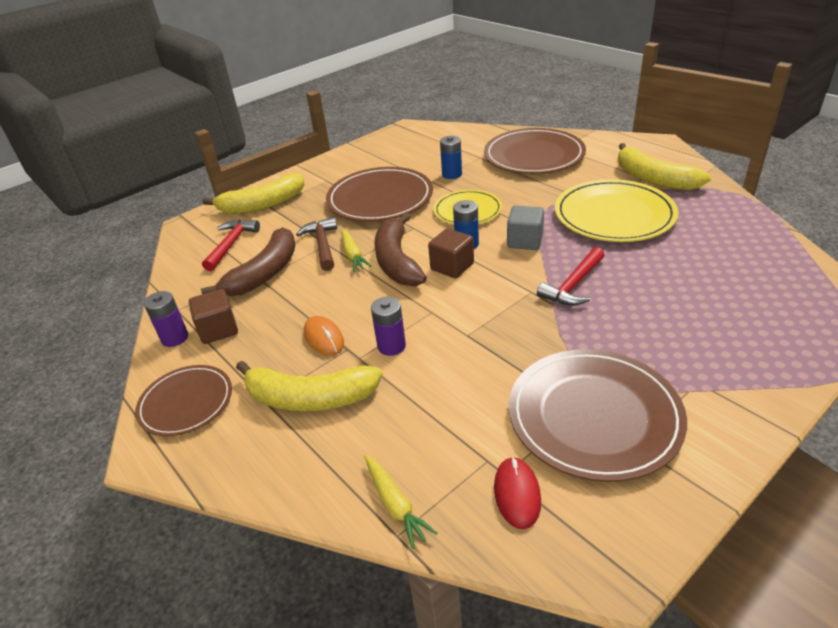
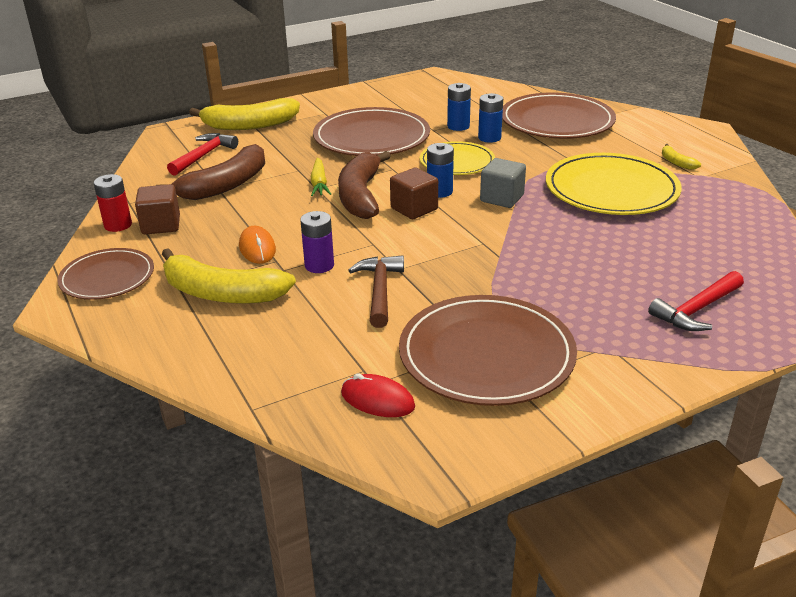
camera: 10 degrees right, 5 degrees down
purple battery [144,291,188,347] -> red battery [94,174,132,232]
brown hammer [296,217,337,271] -> brown hammer moved to [348,255,404,328]
yellow carrot [364,455,438,549] -> none
red mouse [494,457,541,529] -> red mouse turned 75 degrees counterclockwise [341,374,415,417]
red hammer [537,247,605,306] -> red hammer moved to [648,271,744,331]
yellow banana [618,143,711,190] -> yellow banana [662,144,701,170], size x0.44
none -> blue battery [478,93,503,143]

